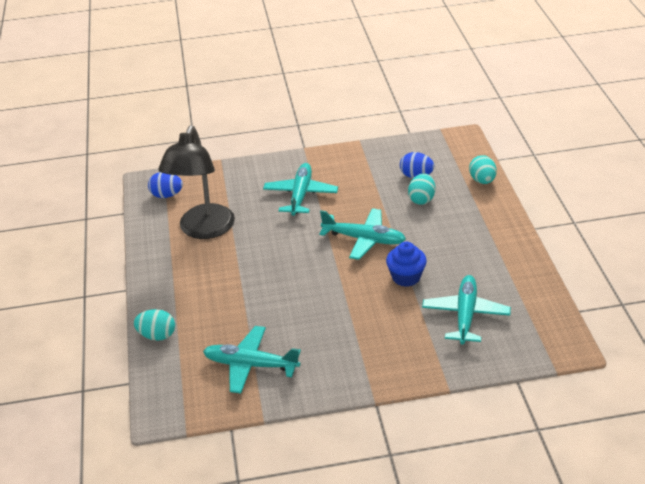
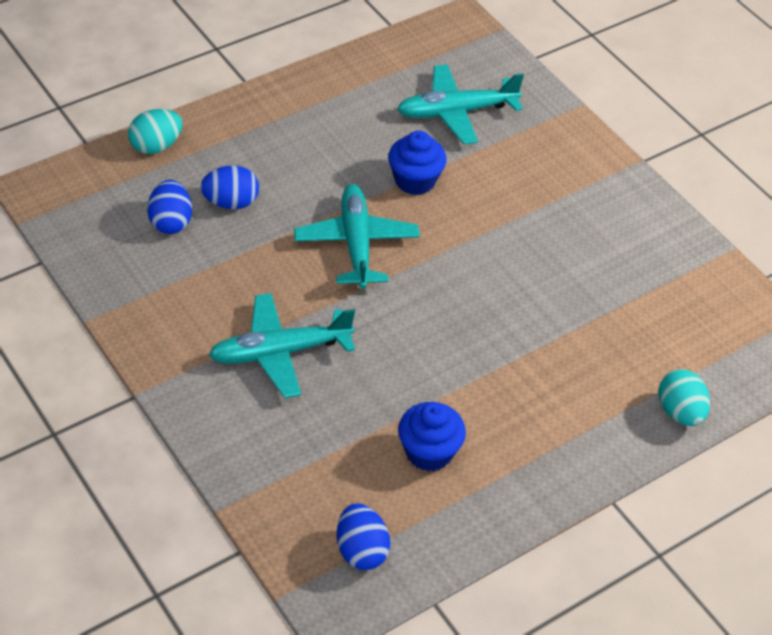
camera: 120 degrees left, 10 degrees up
black lamp [159,125,235,239] -> blue cupcake [398,402,466,471]
turquoise plane [203,326,301,394] -> none
turquoise egg [408,173,435,205] -> blue egg [200,165,259,209]

